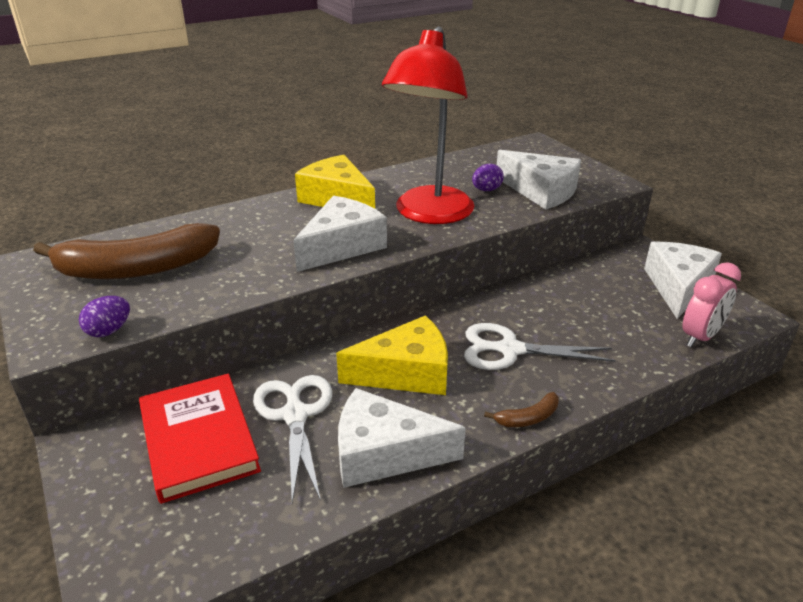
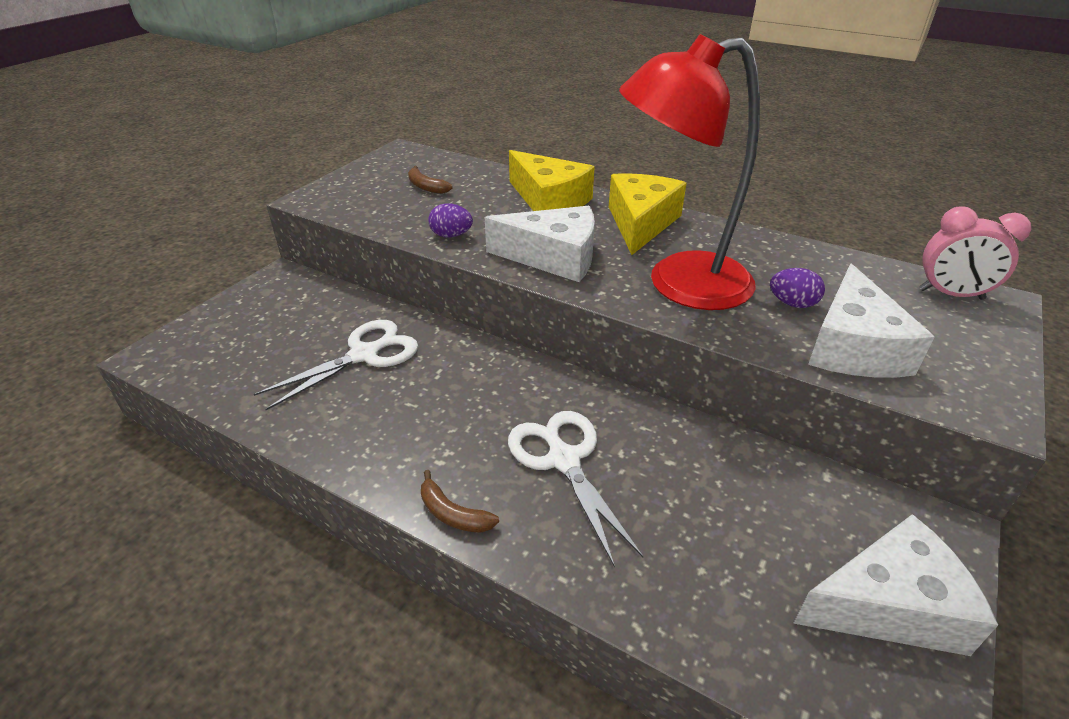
camera: 60 degrees right, 5 degrees up
brown banana [33,223,220,279] -> brown banana [408,166,453,194], size x0.40
purple egg [79,296,130,337] -> purple egg moved to [428,204,473,237]
red book [139,374,261,504] -> none
yellow cheese [336,315,448,395] -> yellow cheese moved to [509,150,595,211]
white cheese [338,388,466,488] -> none
pink clock [682,262,741,347] -> pink clock moved to [919,206,1031,300]

